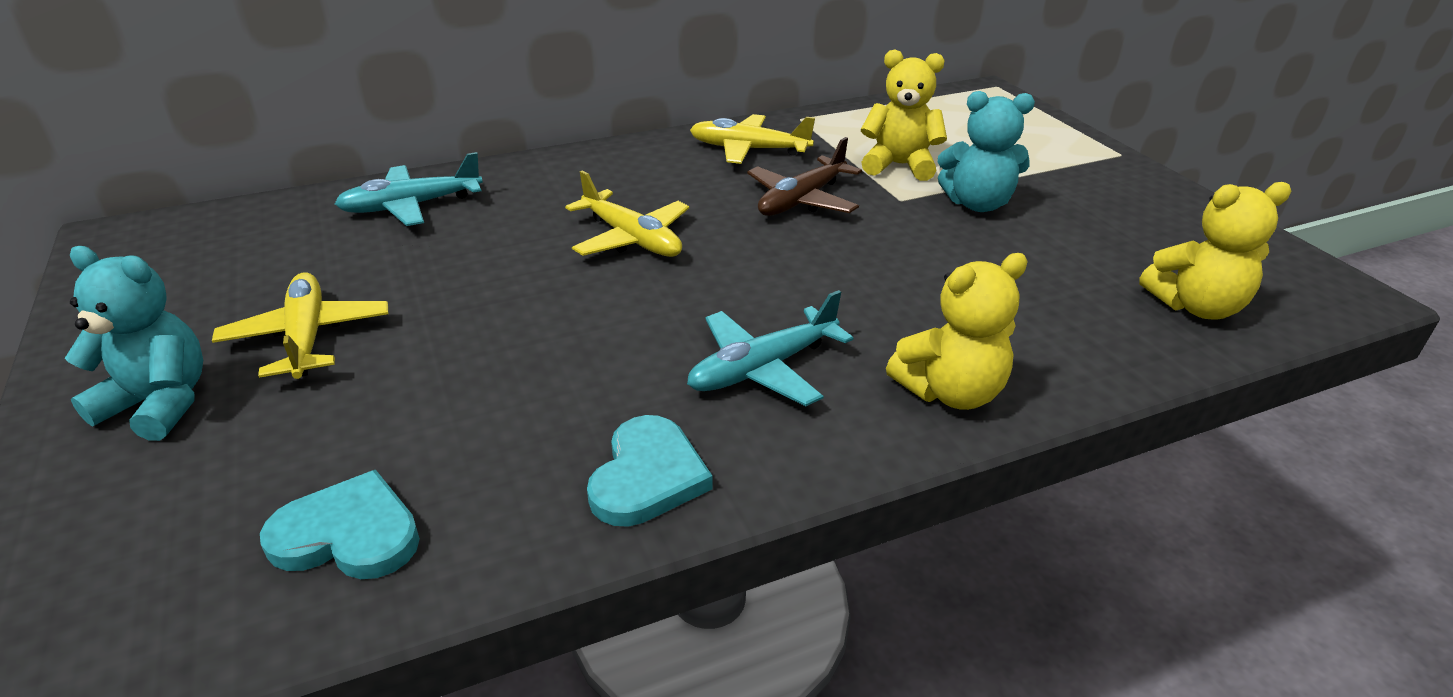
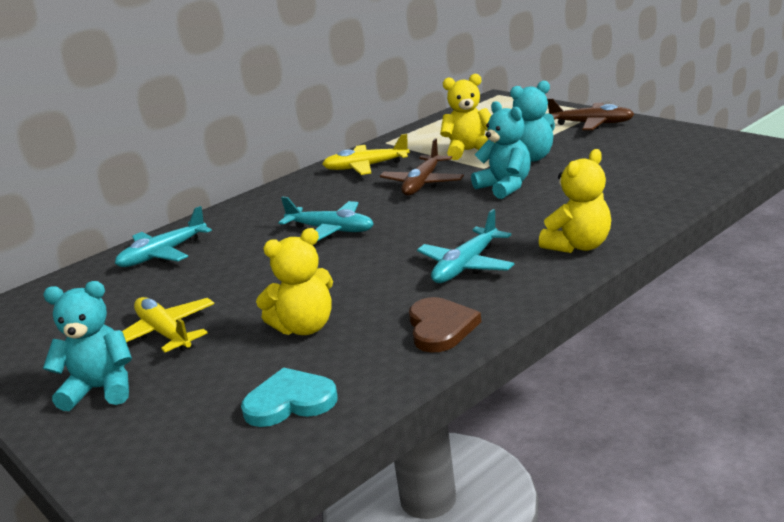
camera: 15 degrees left, 10 degrees down
yellow plane [565,170,689,257] -> turquoise plane [278,197,374,240]
turquoise heart [587,415,713,527] -> brown heart [409,297,481,353]
yellow teddy bear [1139,182,1291,320] -> yellow teddy bear moved to [256,228,333,335]
none -> turquoise teddy bear [471,101,531,199]
none -> brown plane [547,98,635,130]

